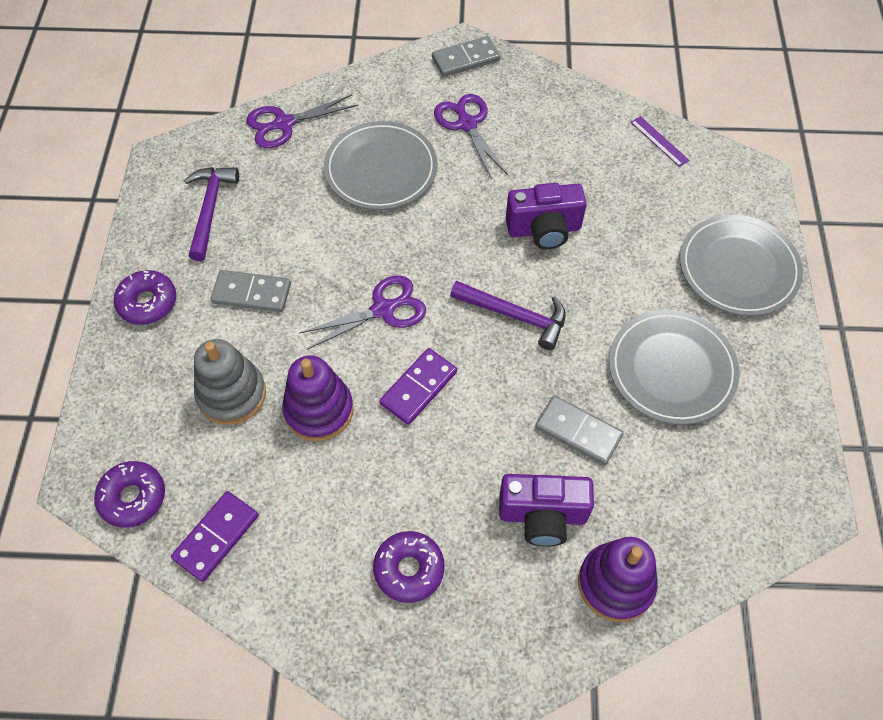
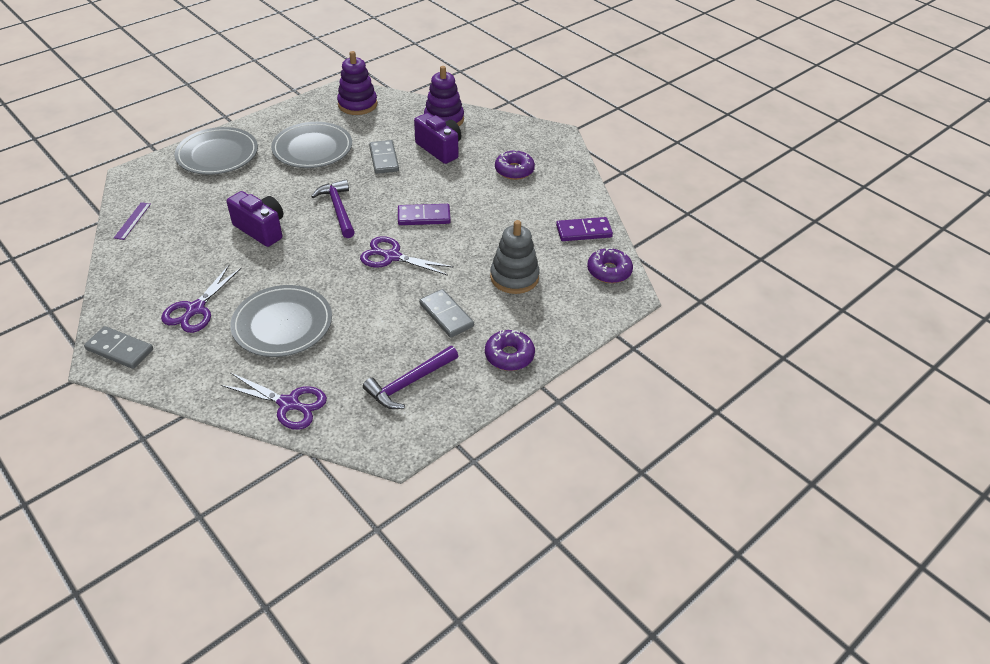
camera: 135 degrees left, 15 degrees down
purple stacking toy [282,355,353,441] -> purple stacking toy moved to [337,51,377,115]

